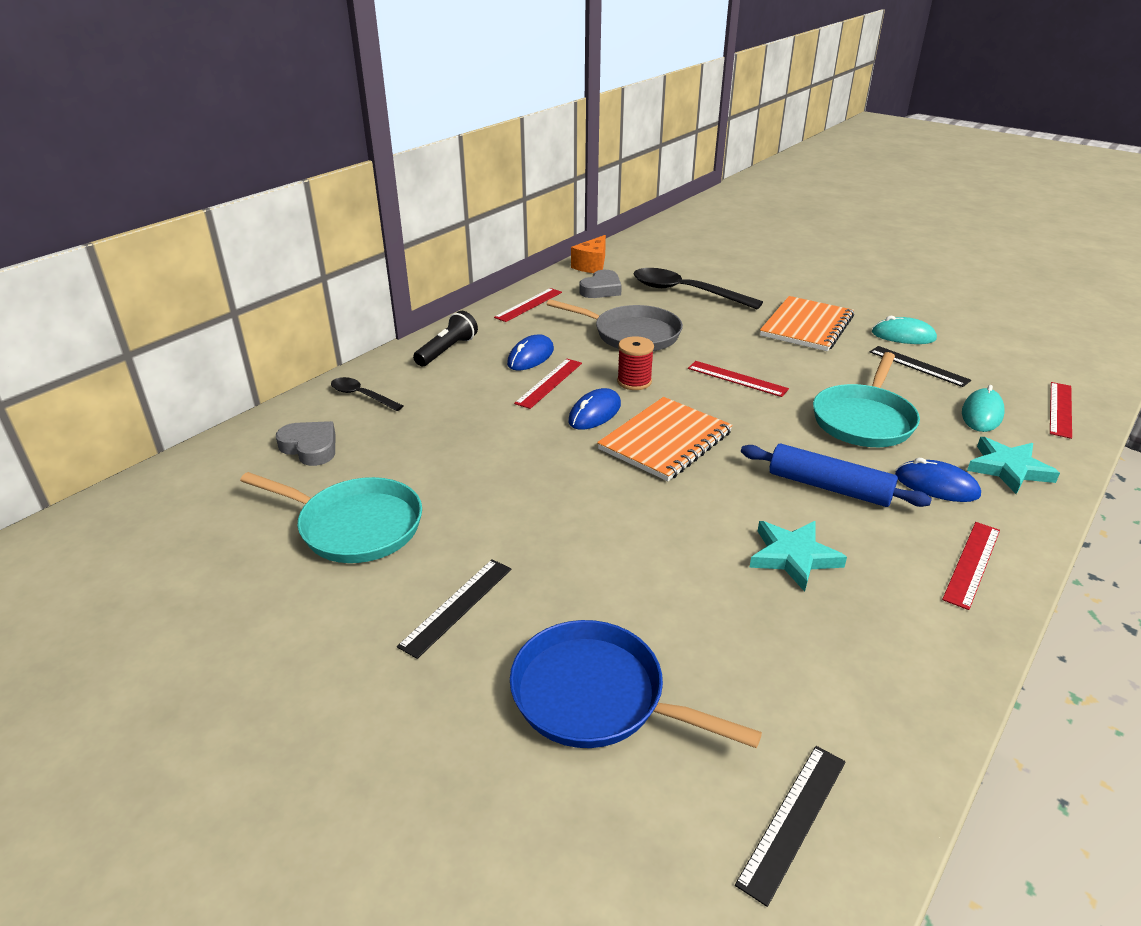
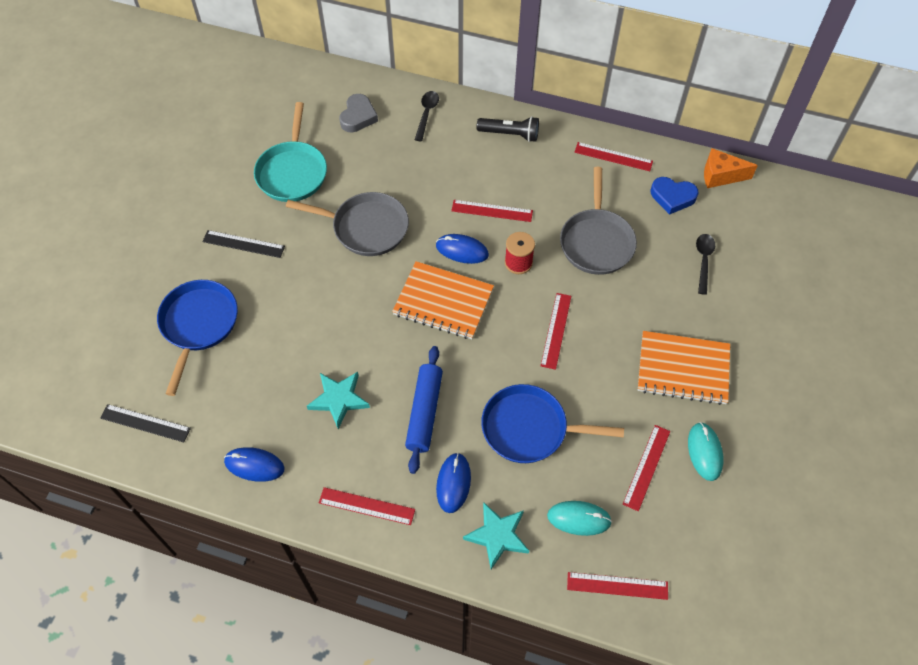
camera: 70 degrees right, 25 degrees up
blue mouse [507,334,554,371] -> blue mouse moved to [224,447,285,482]
grey heart [580,270,622,298] -> blue heart [651,177,698,215]
black spoon [633,268,763,310] -> black spoon [696,234,715,295], size x0.53
turquoise pan [813,352,920,447] -> blue pan [481,384,624,463]
black ruler [870,346,971,387] -> red ruler [623,425,670,511]
none -> grey pan [286,192,409,256]

